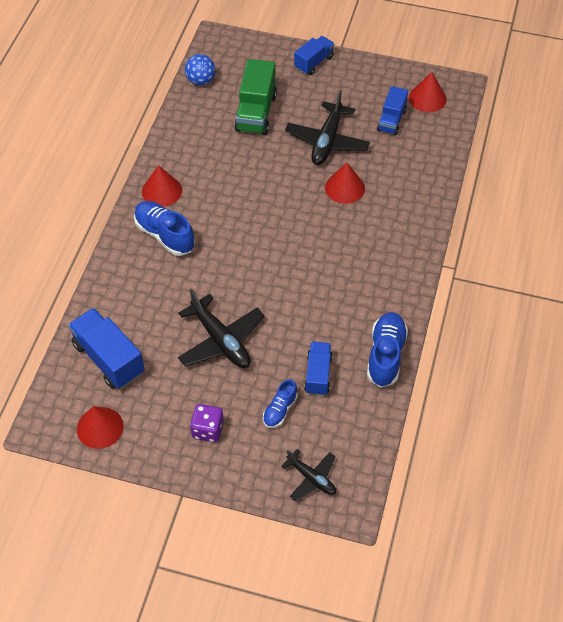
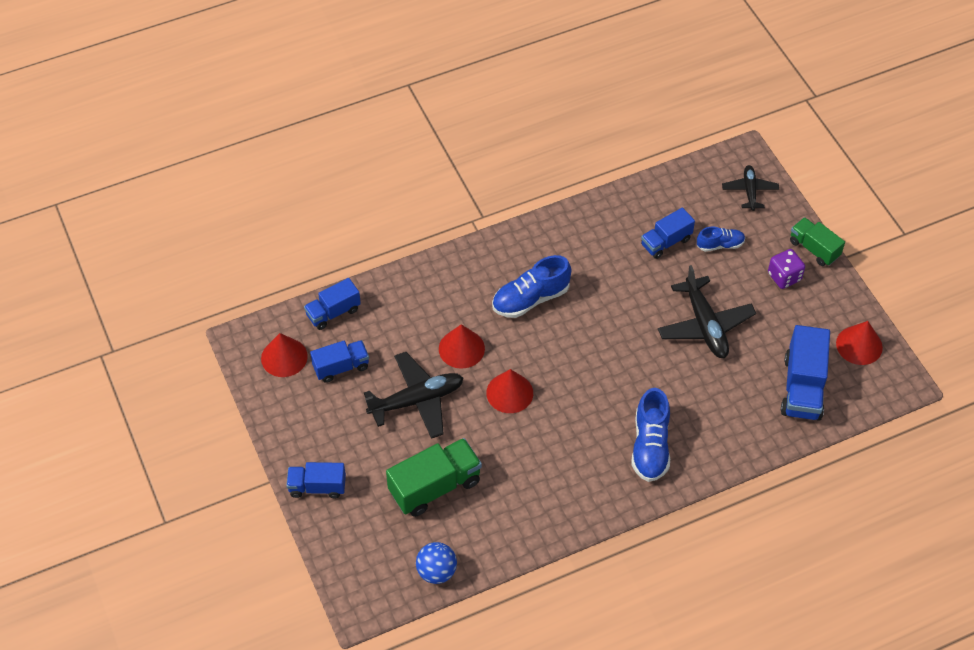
camera: 130 degrees left, 0 degrees up
red cone [142,165,182,207] -> red cone moved to [486,369,533,413]
black plane [178,289,264,368] -> black plane turned 150 degrees clockwise [658,265,756,358]
blue shoe [367,312,408,388] -> blue shoe moved to [492,255,571,318]
none -> blue truck [304,278,361,330]
none -> green truck [790,217,845,266]

